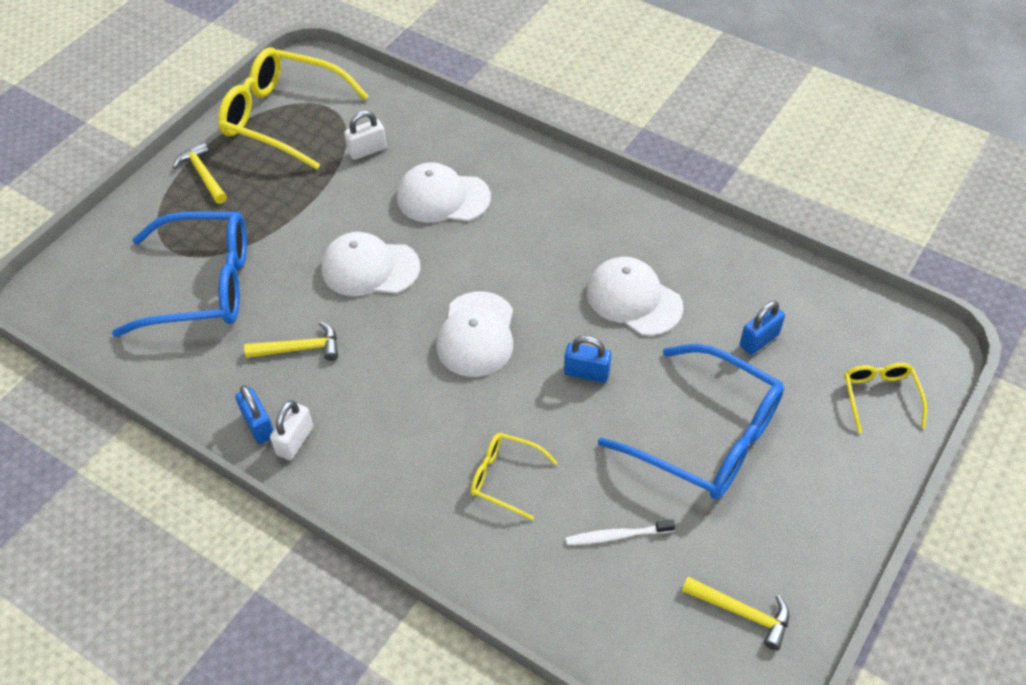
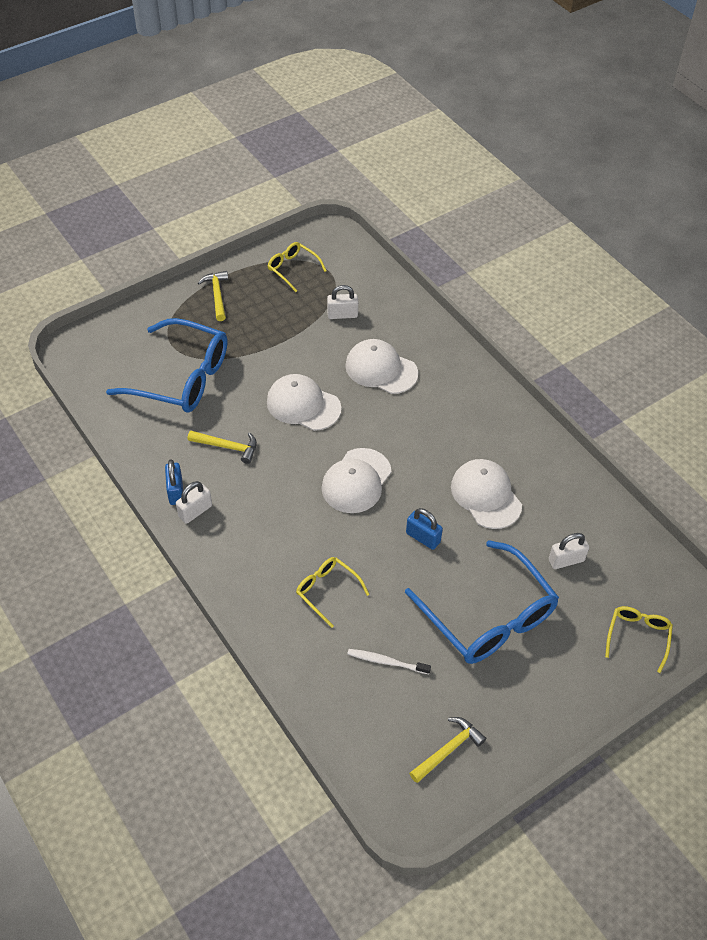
camera: 20 degrees right, 0 degrees up
yellow glasses [218,47,369,170] -> yellow glasses [268,242,327,292], size x0.49
yellow hammer [682,576,789,650] -> yellow hammer turned 90 degrees counterclockwise [409,717,486,783]
blue padlock [740,301,785,355] -> white padlock [549,533,589,569]

